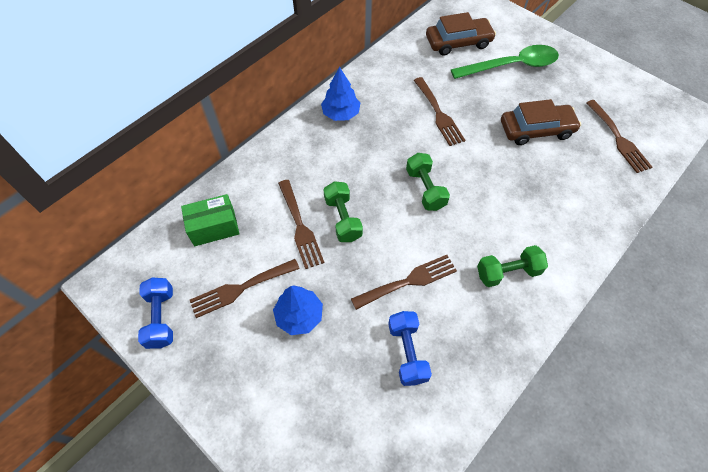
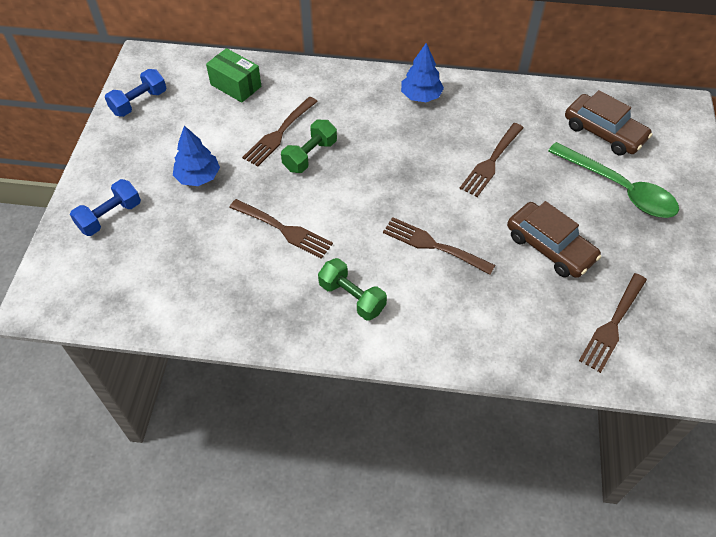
camera: 55 degrees right, 5 degrees down
brown fork [190,259,300,318] -> brown fork moved to [383,217,495,275]
blue dumbbell [388,311,432,386] -> blue dumbbell moved to [70,179,141,236]
green dumbbell [406,153,450,211] -> none

